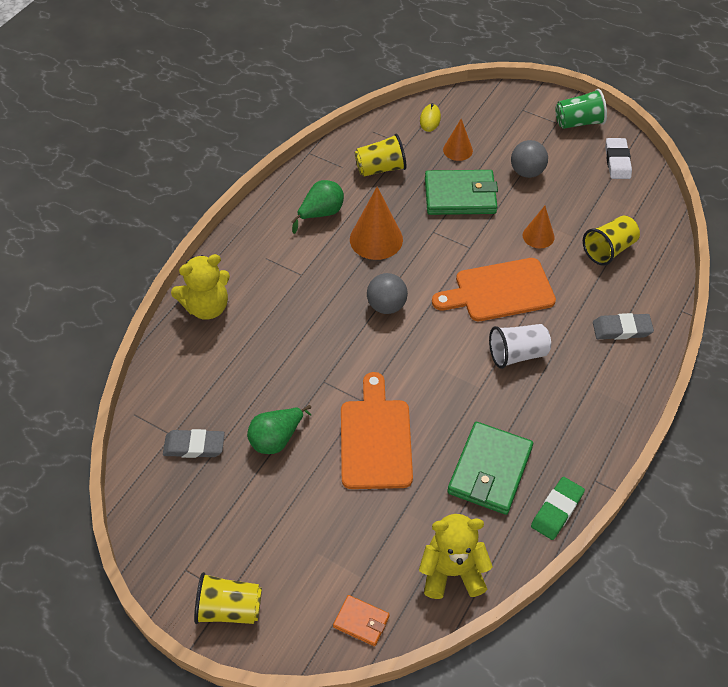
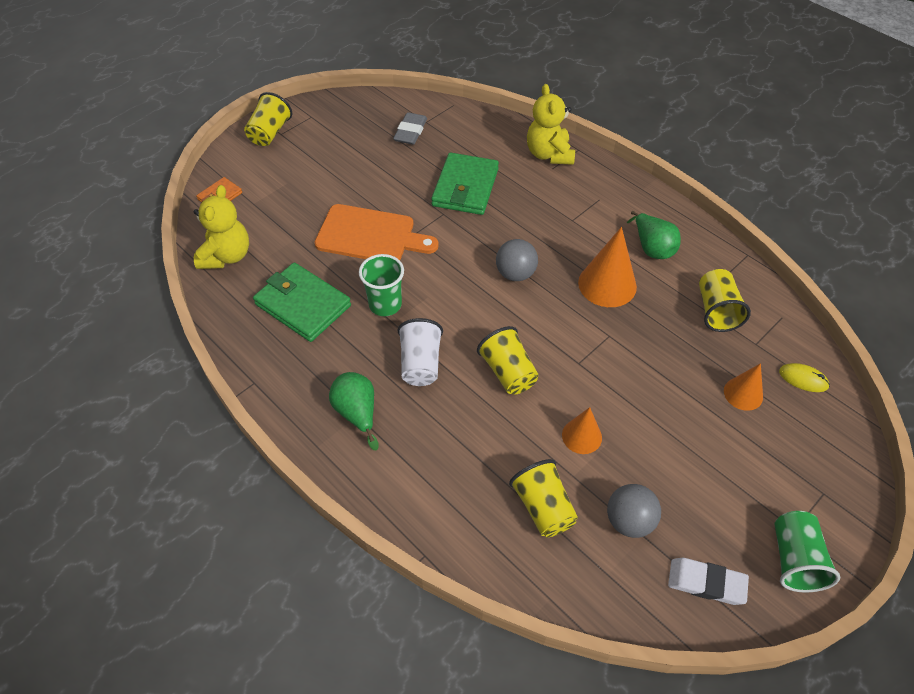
camera: 105 degrees right, 0 degrees up
green pear [247,405,311,454] -> green pear moved to [329,372,379,450]
green wallet [425,170,498,215] -> green wallet moved to [431,153,499,215]
orange cutting board [432,258,556,321] -> yellow cup [477,326,539,395]
grey ball [511,140,548,178] -> grey ball moved to [607,484,661,538]
green eraser [531,477,585,540] -> none
grey eraser [593,313,654,340] -> none
none -> green cup [359,254,404,316]

